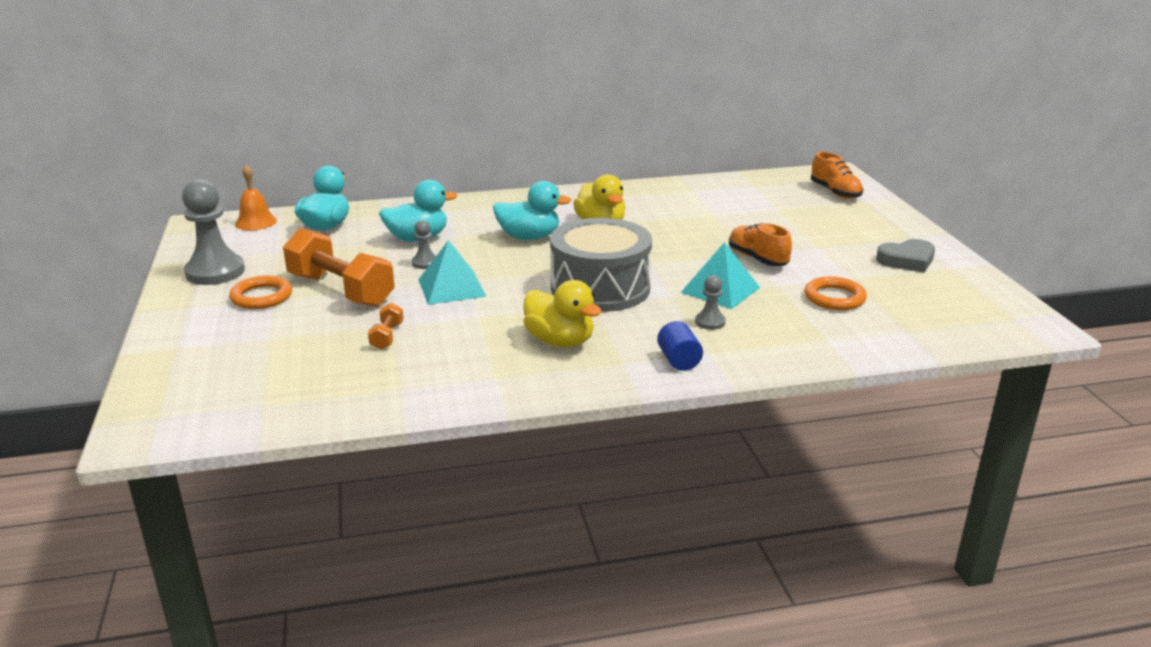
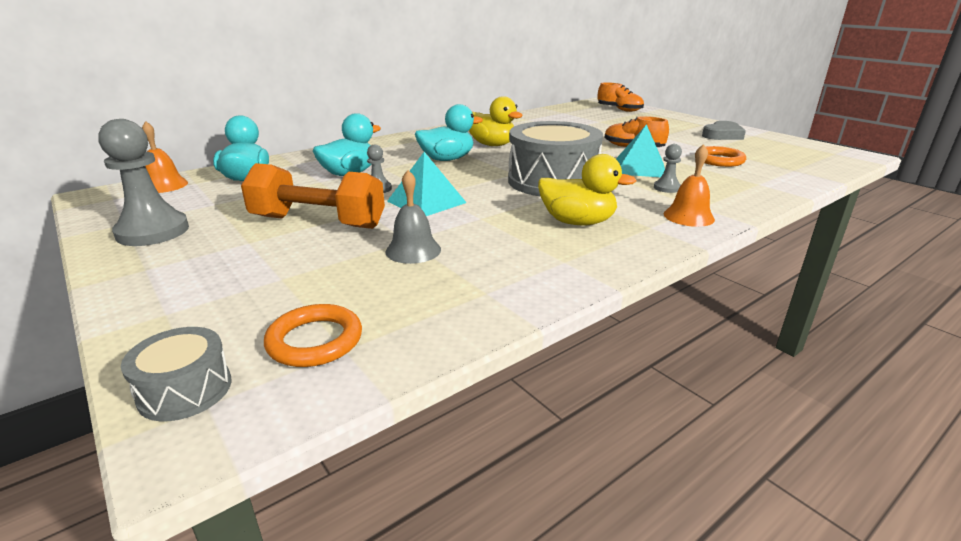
camera: 25 degrees left, 0 degrees up
orange ring [229,275,292,309] -> orange ring moved to [264,304,362,367]
orange dumbbell [368,303,404,350] -> grey bell [385,170,441,264]
blue cylinder [657,321,703,371] -> orange bell [664,144,715,227]
none -> grey drum [121,327,232,421]

